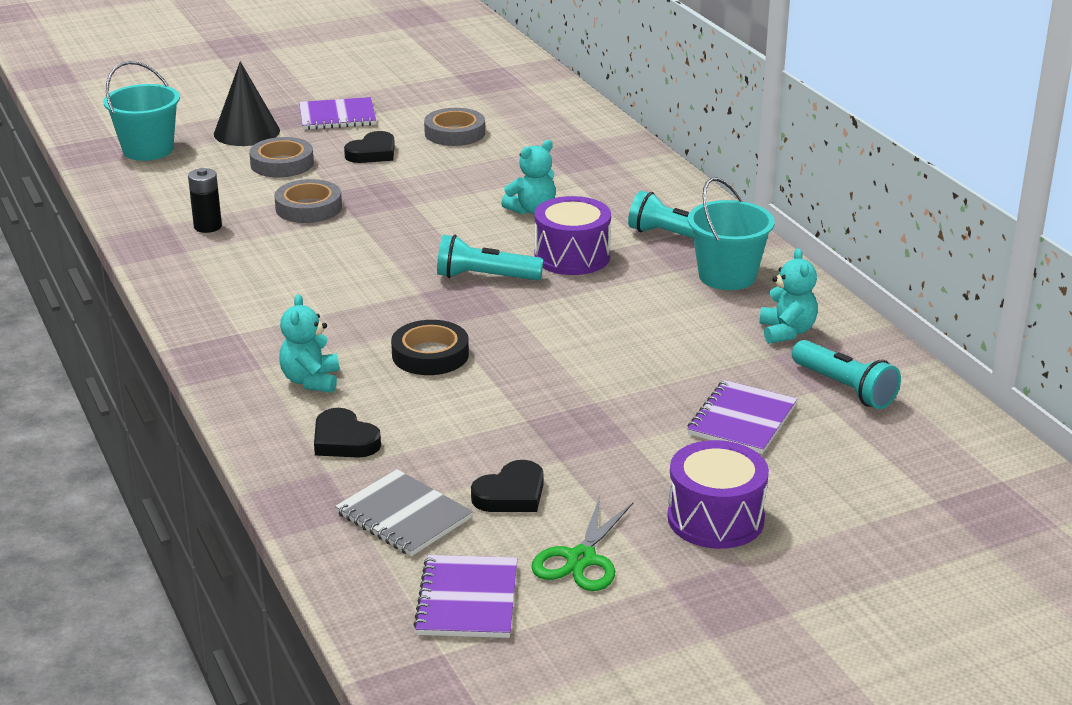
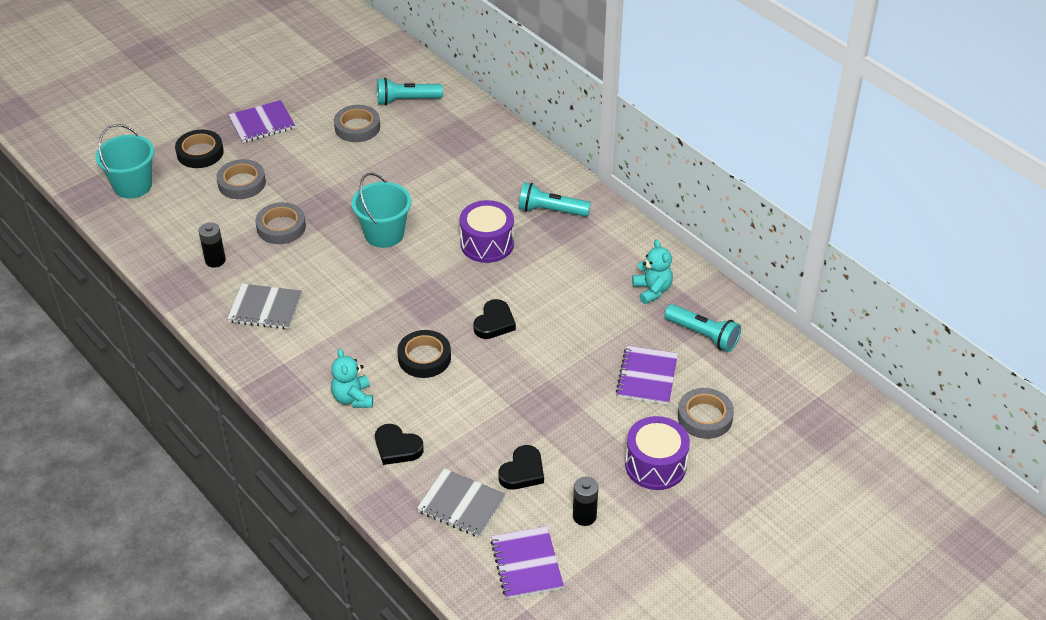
camera: 15 degrees left, 15 degrees up
black cone [214,61,280,146] -> black tape [175,130,224,168]
black heart [344,131,395,163] -> black heart moved to [473,299,516,339]
turquoise flashlight [437,235,543,281] -> turquoise flashlight moved to [377,78,443,106]
turquoise teddy bear [501,140,556,215] -> none
green scissors [531,496,633,591] -> black battery [573,477,599,526]
turquoise bucket [688,178,775,290] -> turquoise bucket moved to [352,173,411,248]
none -> grey notebook [227,284,302,329]
none -> grey tape [678,388,734,439]

